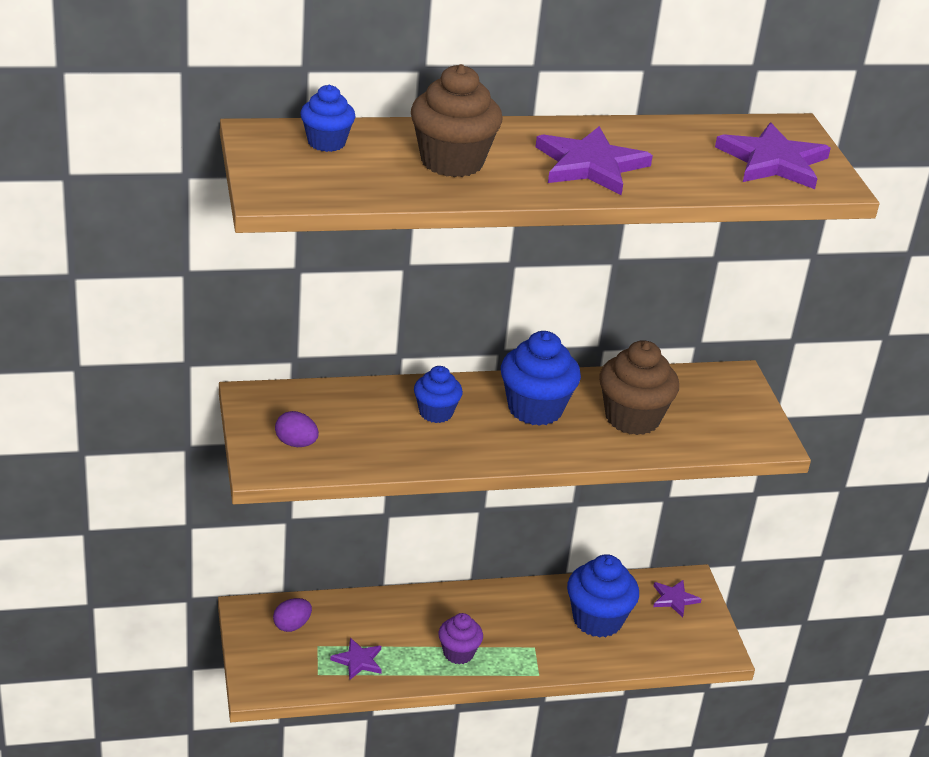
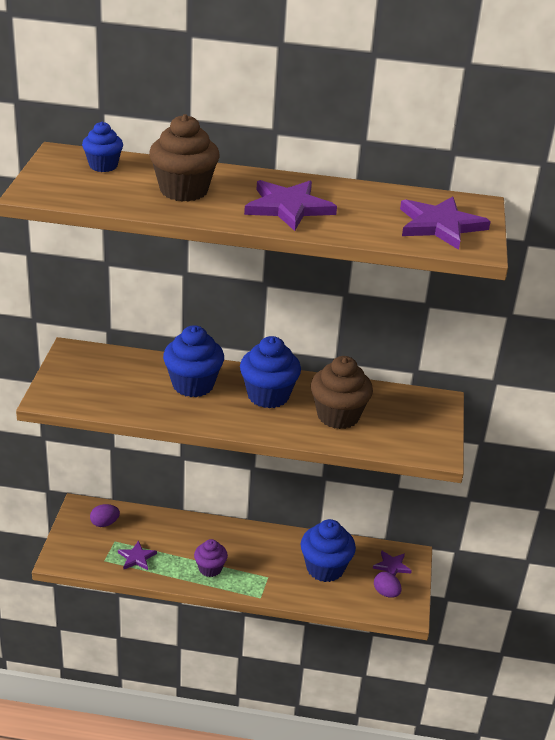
camera: 20 degrees right, 0 degrees up
purple egg [275,411,319,447] -> purple egg moved to [374,572,402,598]
blue cupcake [414,366,463,423] -> blue cupcake [163,325,224,397], size x1.66

